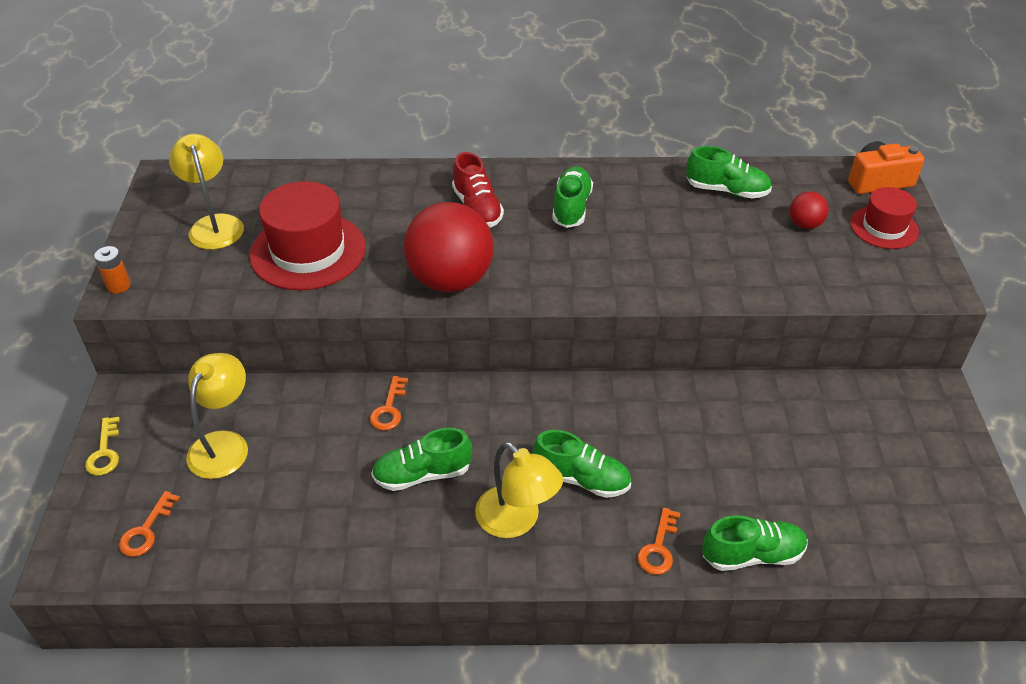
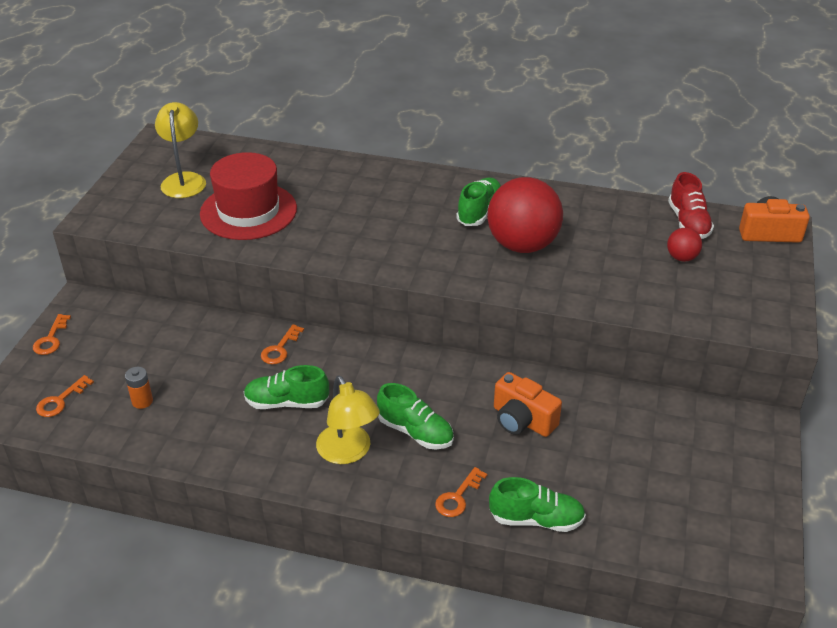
camera: 15 degrees right, 5 degrees down
yellow key [85,417,120,476] -> orange key [33,314,71,355]
orange battery [94,246,131,294] -> orange battery moved to [125,367,153,409]
yellow lamp [186,353,248,479] -> none
red ball [404,202,494,292] -> red ball moved to [487,177,563,253]
red shoe [452,152,504,227] -> red shoe moved to [668,172,714,239]
green shoe [686,146,772,198] -> none
red hat [850,187,919,249] -> none
none -> orange camera [494,372,562,437]

